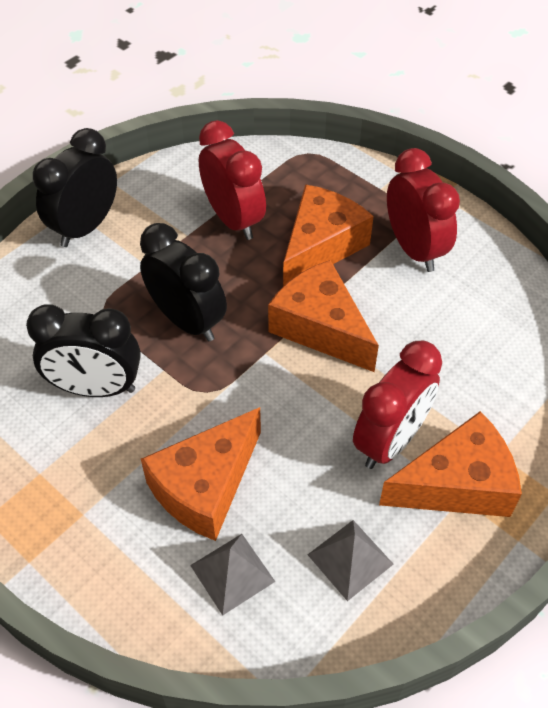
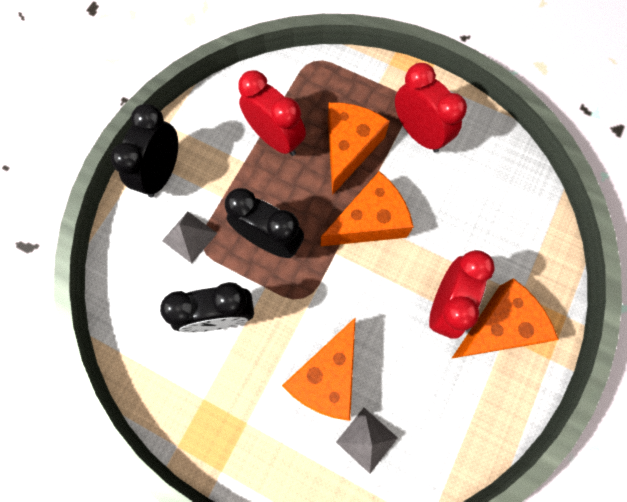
camera: 15 degrees left, 20 degrees up
orange cheese [268,260,379,372] -> orange cheese turned 120 degrees clockwise [321,171,414,246]
grey pyramid [307,520,394,601] -> grey pyramid moved to [162,211,217,264]

